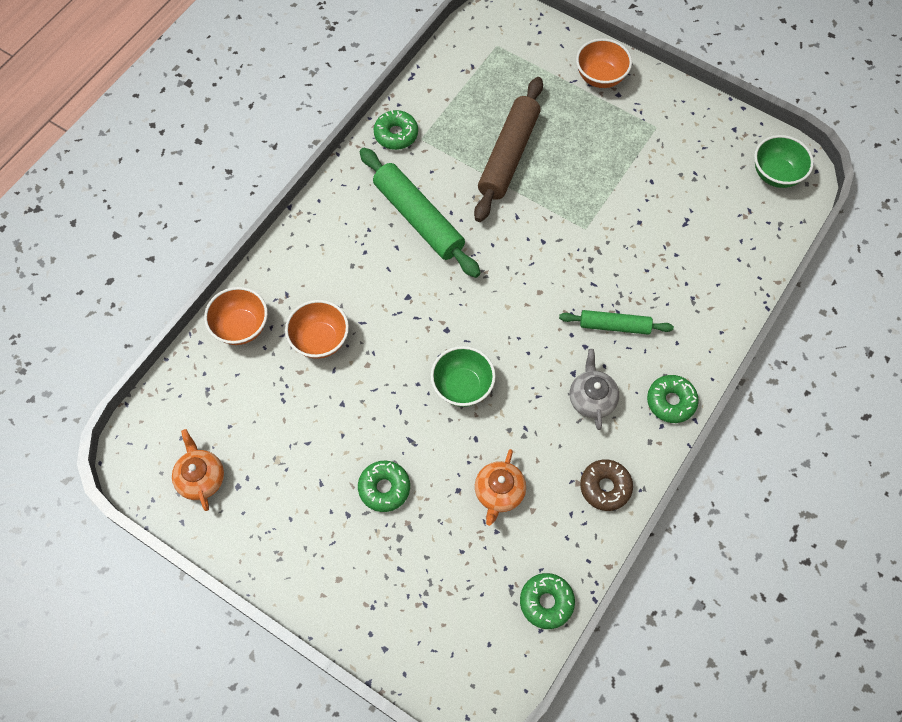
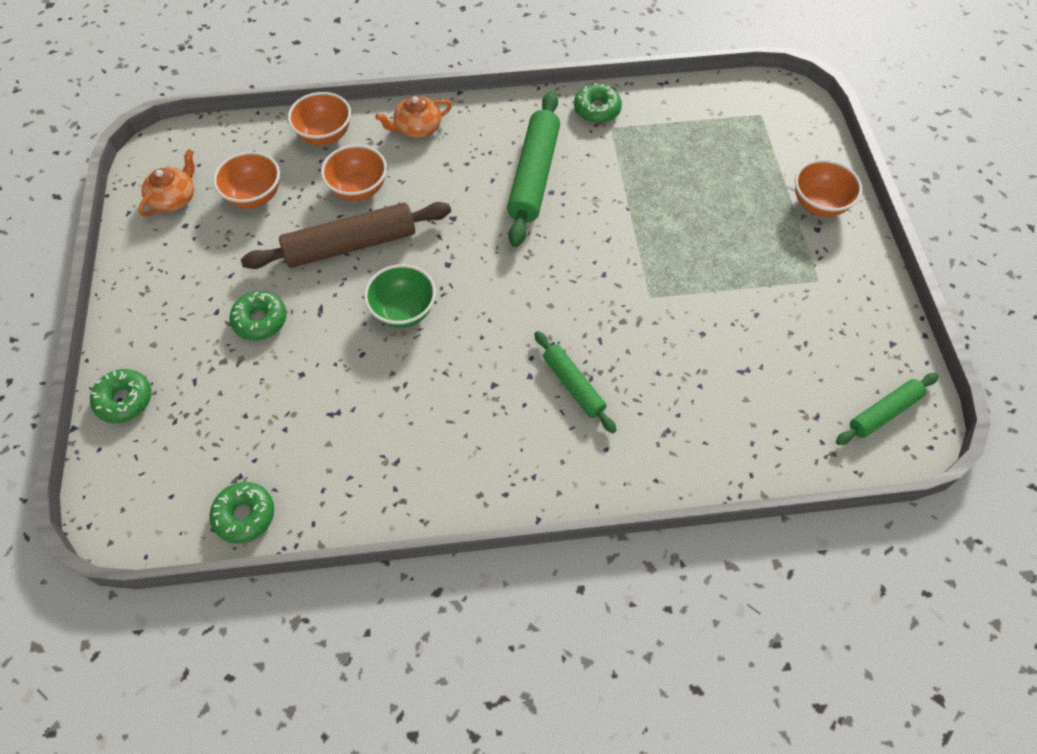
camera: 50 degrees right, 5 degrees down
brown rolling pin [474,77,543,222] -> brown rolling pin moved to [241,202,451,269]
orange teapot [475,449,526,526] -> orange teapot moved to [375,96,452,138]
grey teapot [570,349,619,430] -> none
brown donut [580,460,633,511] -> none
green donut [647,375,699,423] -> green donut moved to [90,369,151,423]
green bowl [754,135,814,188] -> green rolling pin [836,373,939,445]
none -> orange bowl [213,151,280,208]

